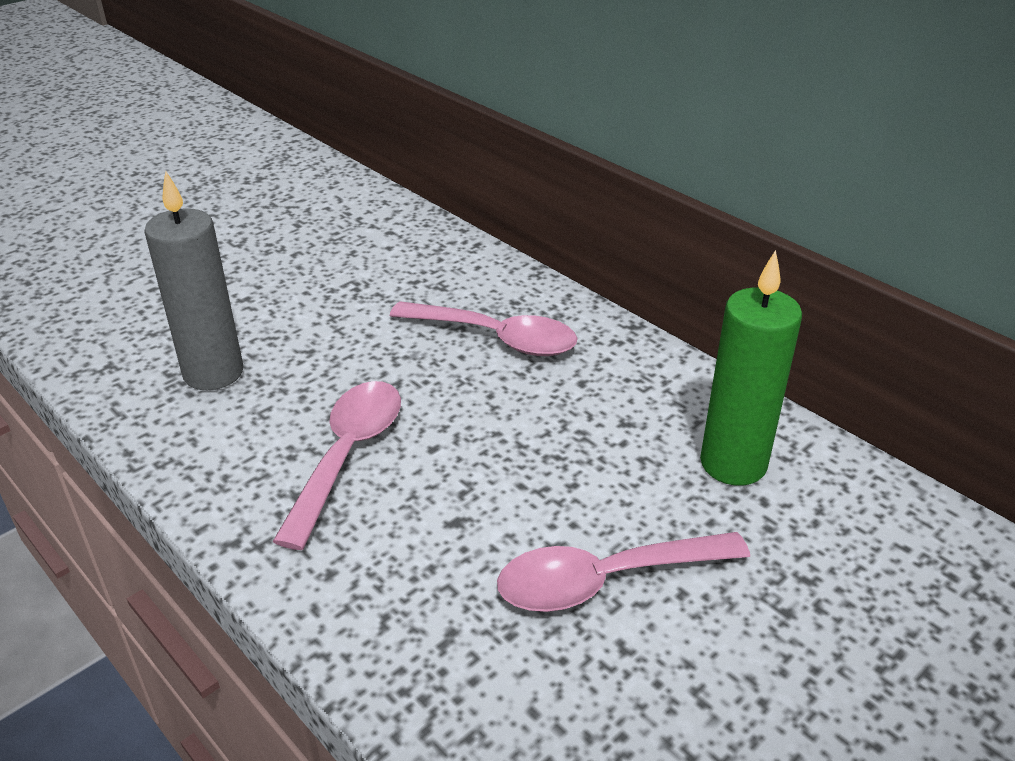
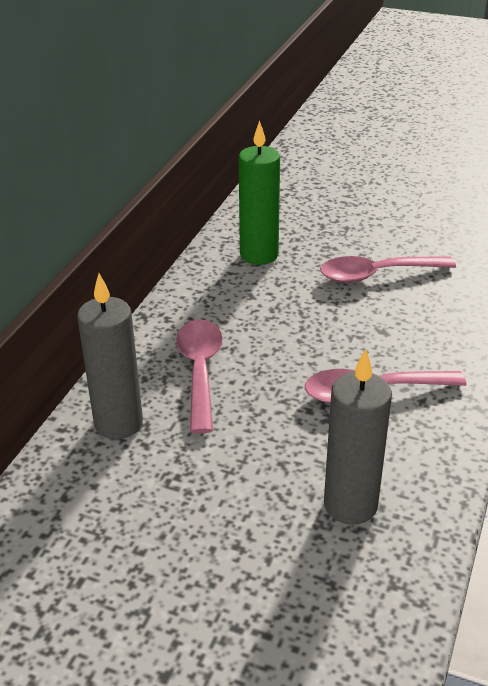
camera: 115 degrees left, 0 degrees up
pink spoon [497,532,750,612] -> pink spoon turned 120 degrees clockwise [320,256,456,283]
none -> grey candle [77,273,143,439]

